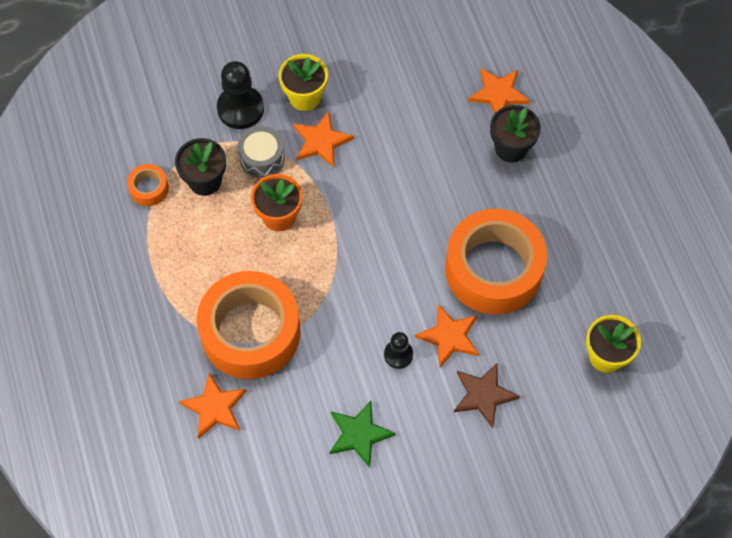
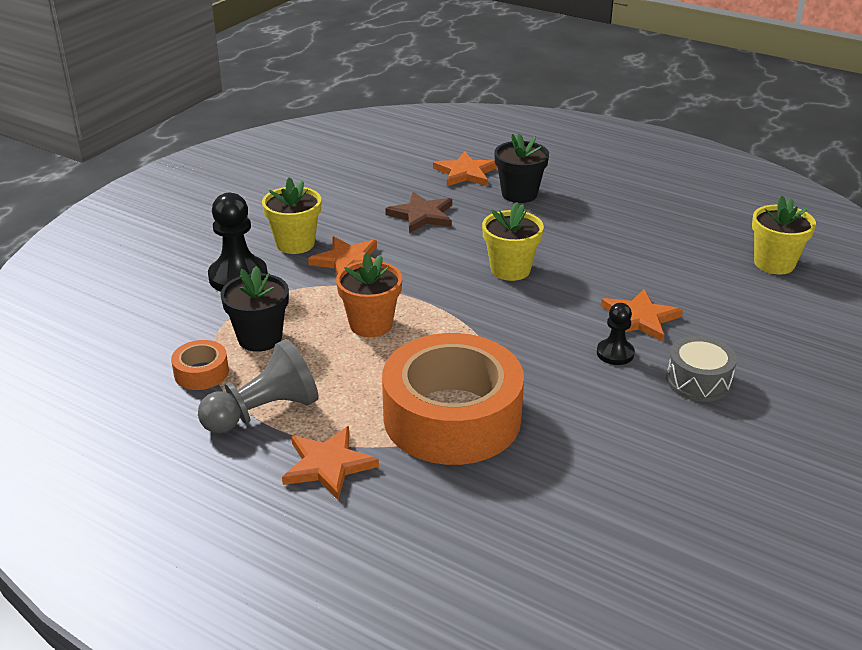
camera: 40 degrees left, 30 degrees down
orange star [179,373,247,439] -> orange star moved to [282,426,379,500]
grey drum [238,126,285,178] -> grey drum moved to [666,336,737,402]
green star [330,401,395,468] -> none
orange tape [445,209,547,315] -> none
brown star [454,362,520,428] -> brown star moved to [385,192,452,233]
none -> grey pawn [198,339,319,434]
none -> yellow flower pot [482,202,544,281]

